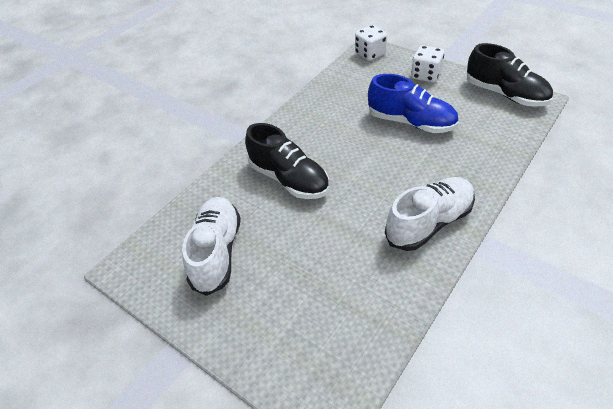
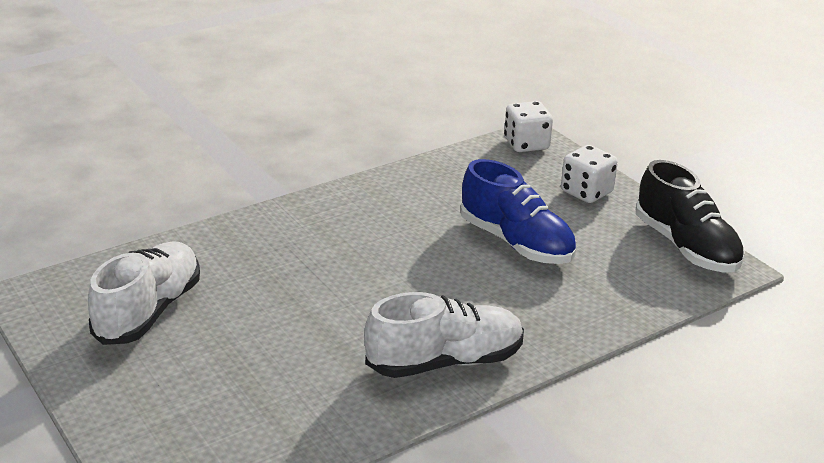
camera: 15 degrees right, 15 degrees down
black shoe [245,123,329,199] -> none

